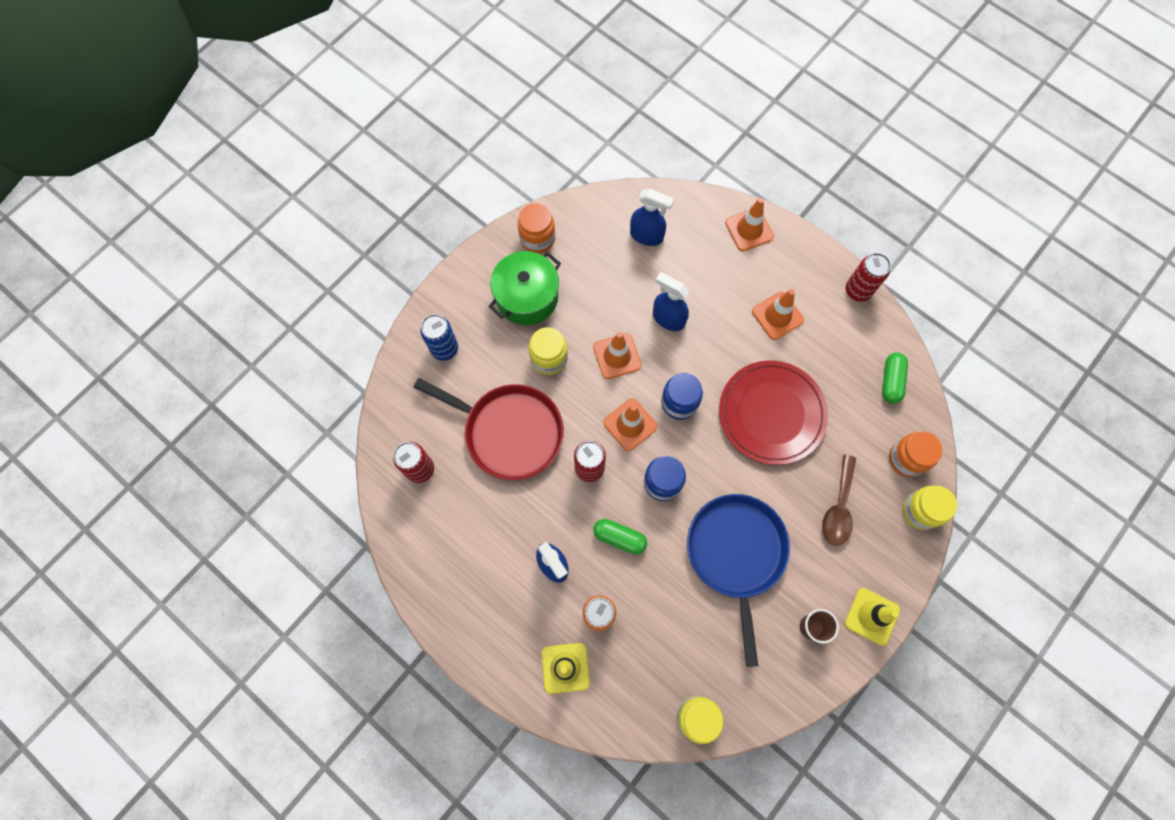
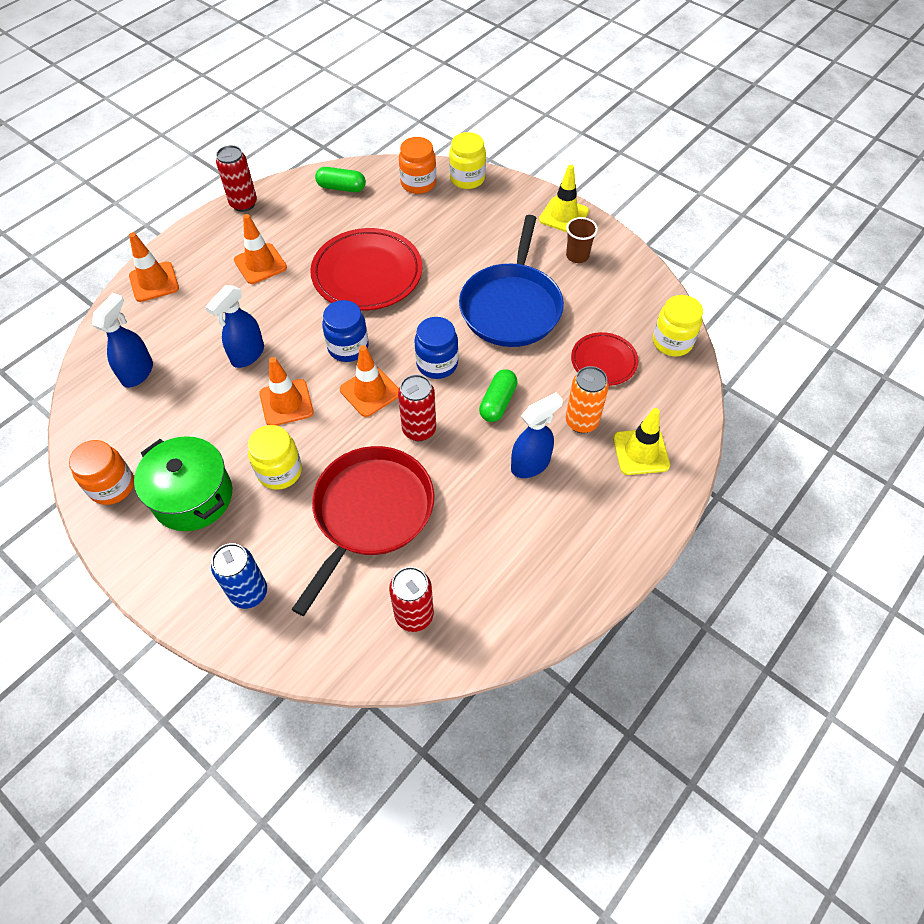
camera: 90 degrees left, 15 degrees down
blue pan [687,494,790,667] -> blue pan turned 75 degrees counterclockwise [459,215,564,347]
brown spoon [822,455,856,546] -> none
none -> red plate [571,332,638,386]

